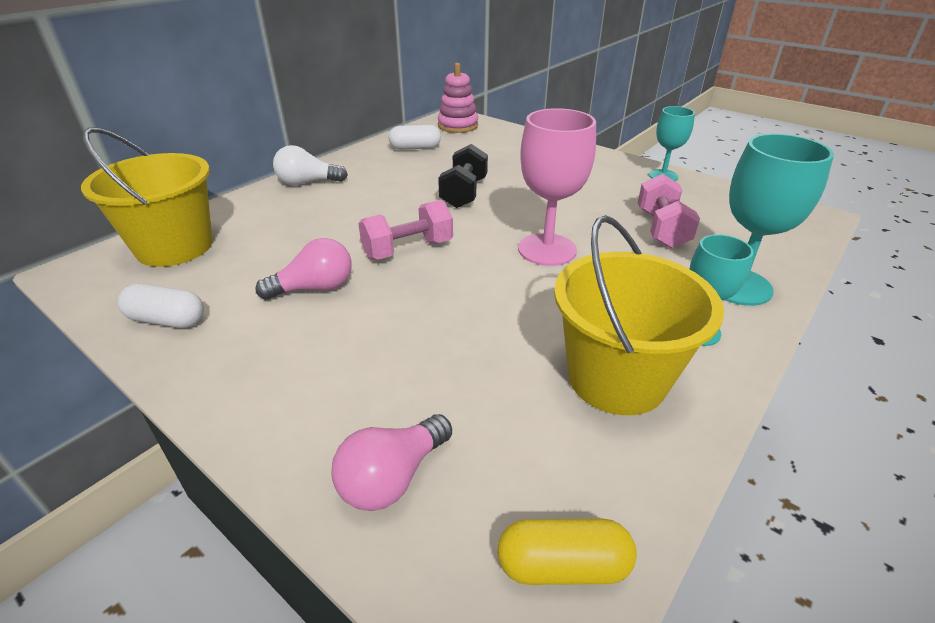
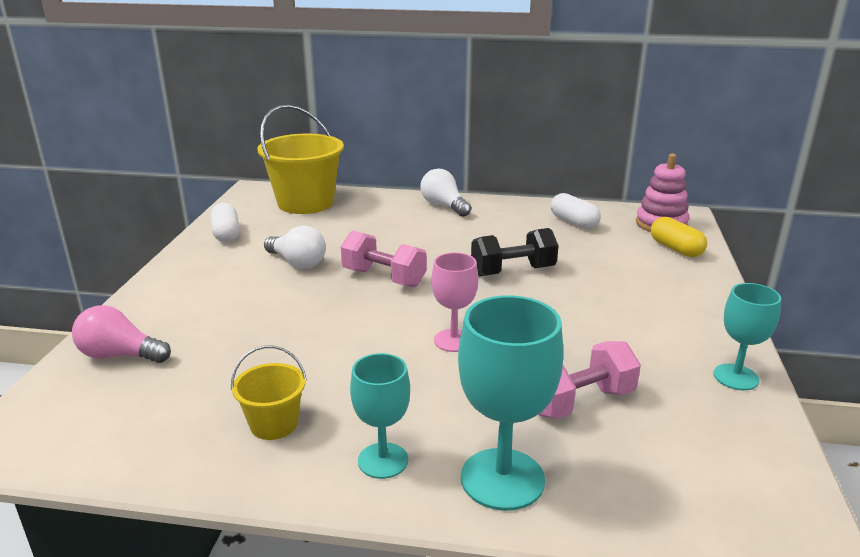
camera: 60 degrees right, 10 degrees down
pink light bulb [255,238,352,300] -> white light bulb [264,226,326,269]
yellow capsule [497,519,637,585] -> yellow capsule moved to [651,217,707,257]
pink goblet [518,108,596,266] -> pink goblet [432,252,478,352], size x0.62
yellow bucket [554,215,724,415] -> yellow bucket [231,345,307,440], size x0.50

